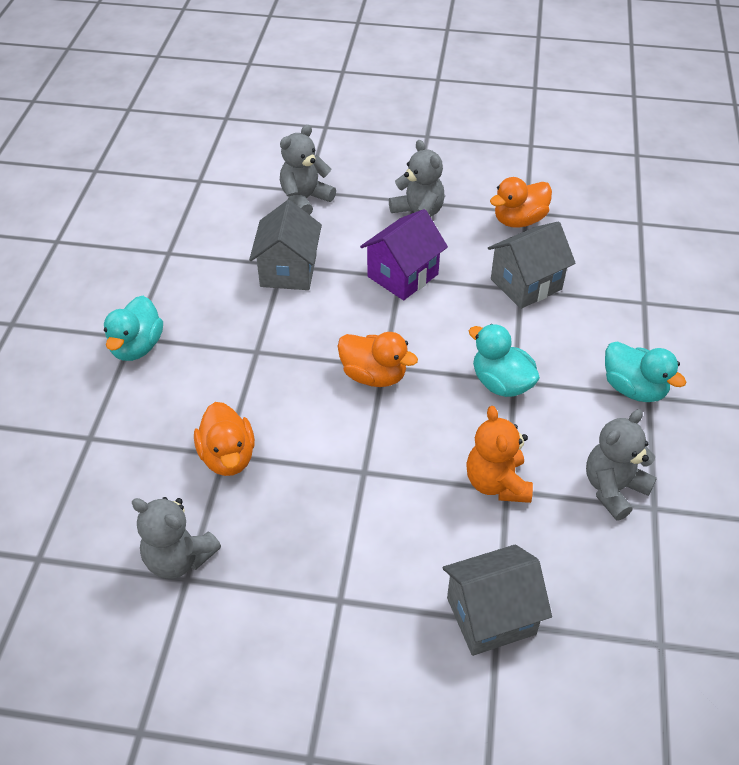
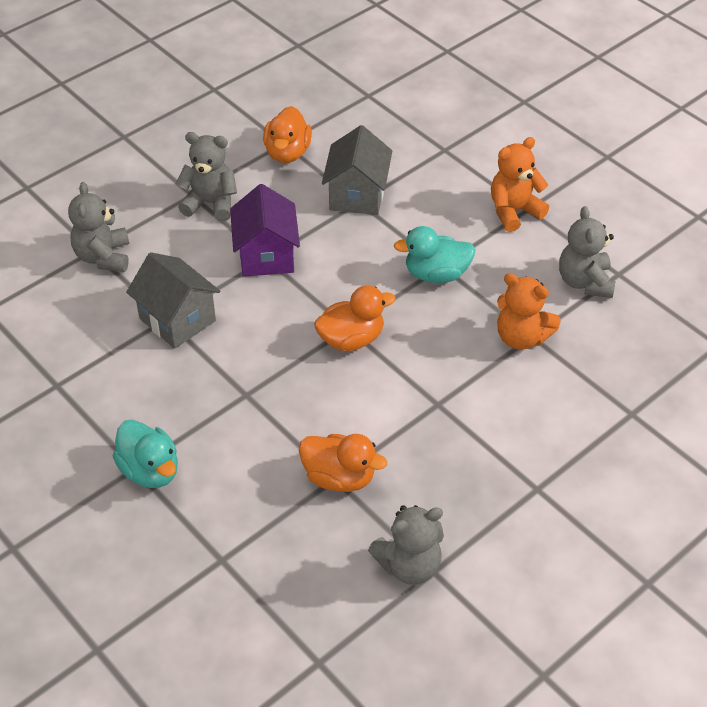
camera: 50 degrees left, 0 degrees up
grey house [443,544,552,656] -> none
turquoise duck [605,341,686,402] -> orange teddy bear [491,137,549,232]

